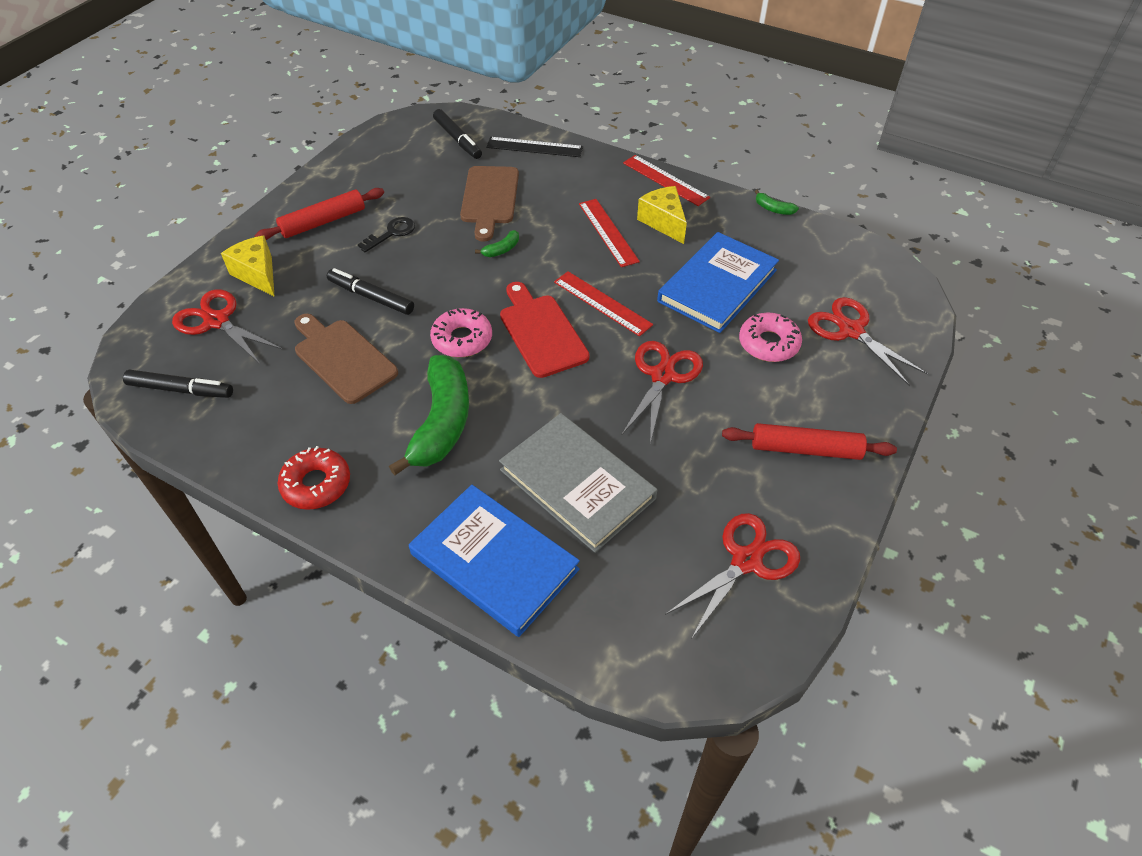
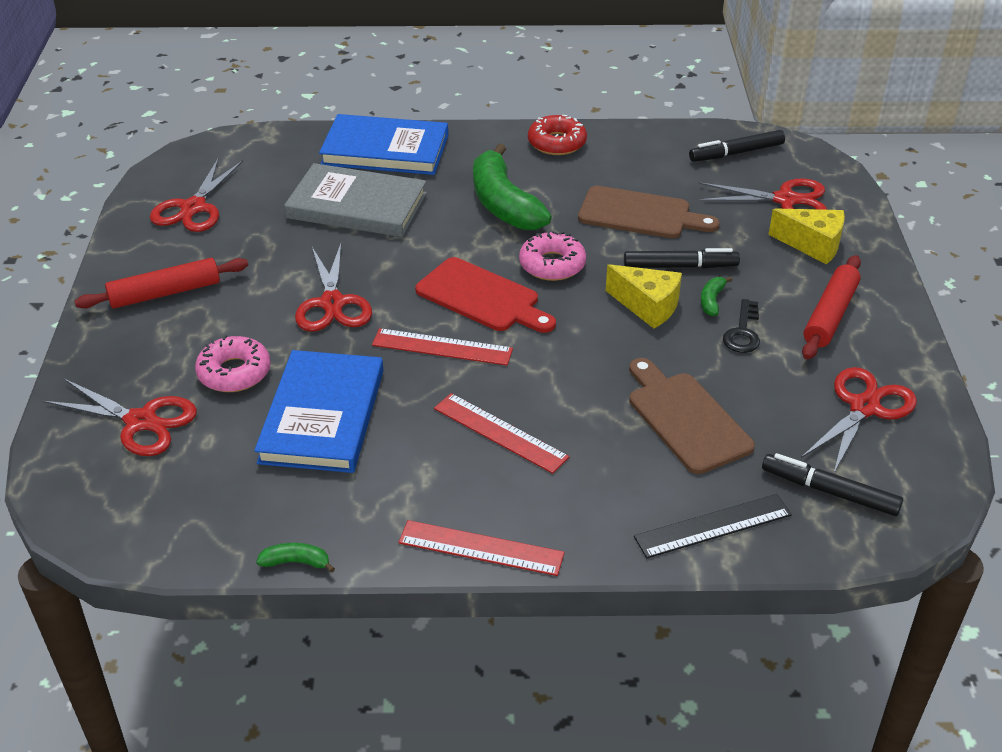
camera: 150 degrees right, 10 degrees down
green banana [475,230,519,257] -> green banana moved to [701,276,732,316]
yellow cheese [637,186,687,244] -> yellow cheese moved to [606,264,682,329]
none -> red scissors [801,367,917,473]

